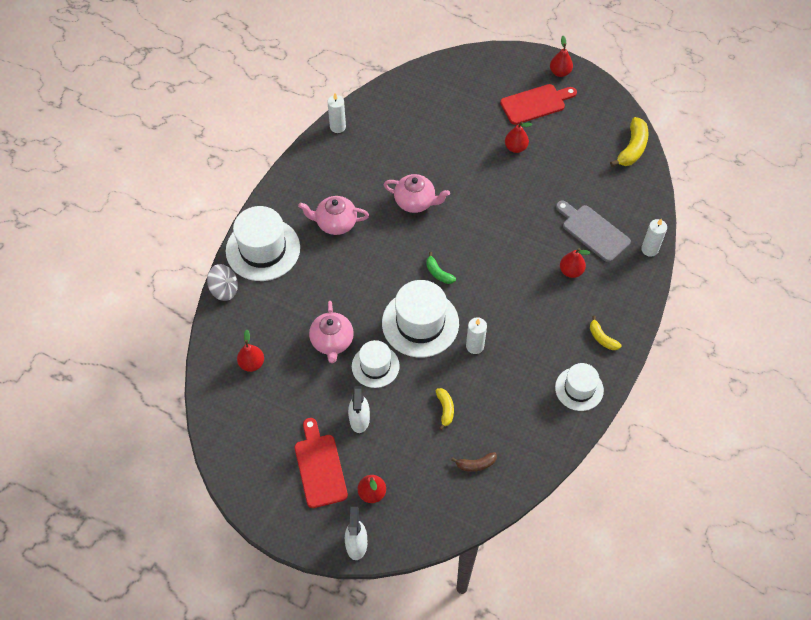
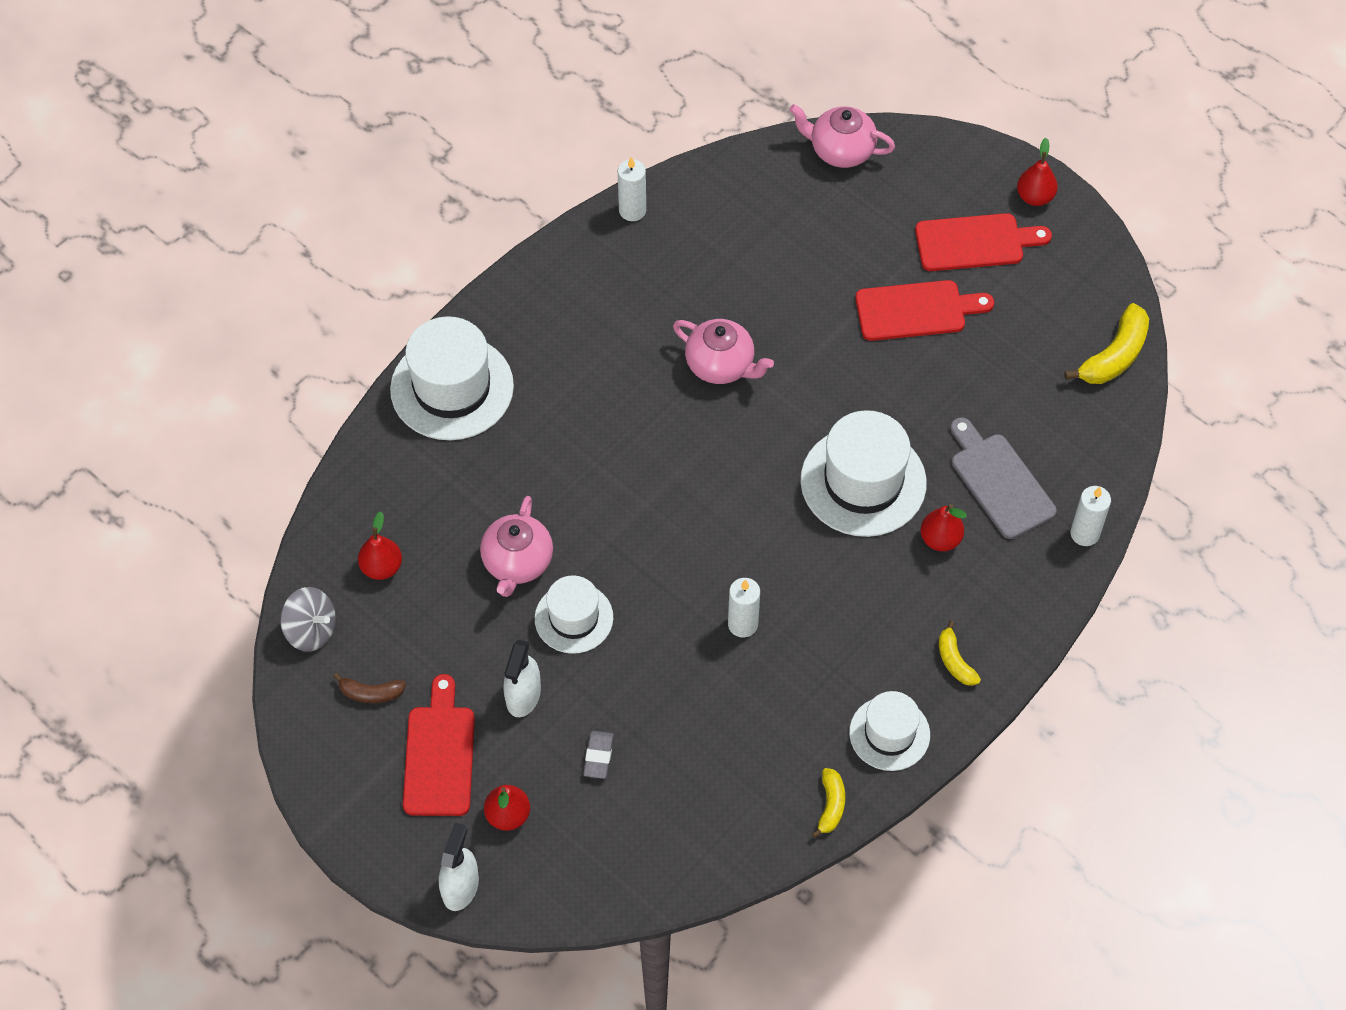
camera: 15 degrees right, 0 degrees up
grey spinning top [207,264,238,301] -> grey spinning top moved to [280,587,336,652]
pink teapot [298,196,369,235] -> pink teapot moved to [789,104,895,168]
white hat [382,280,459,357] -> white hat moved to [801,410,927,537]
green banana [426,252,456,284] -> none
yellow banana [436,388,454,430] -> yellow banana moved to [812,768,845,838]
brown banana [451,452,497,472] -> brown banana moved to [333,673,406,703]
red pear [505,122,532,153] -> red cutting board [855,280,994,341]
none -> grey eraser [583,731,614,779]

